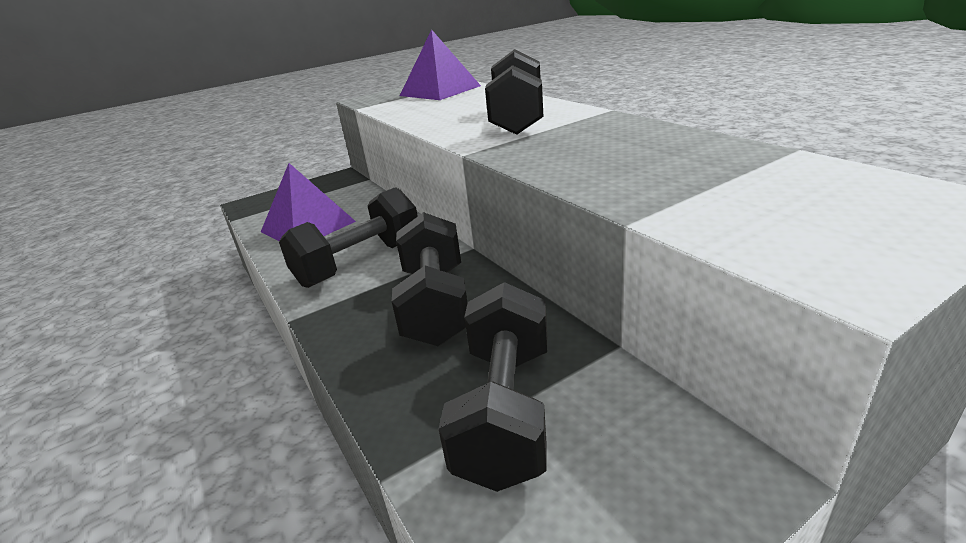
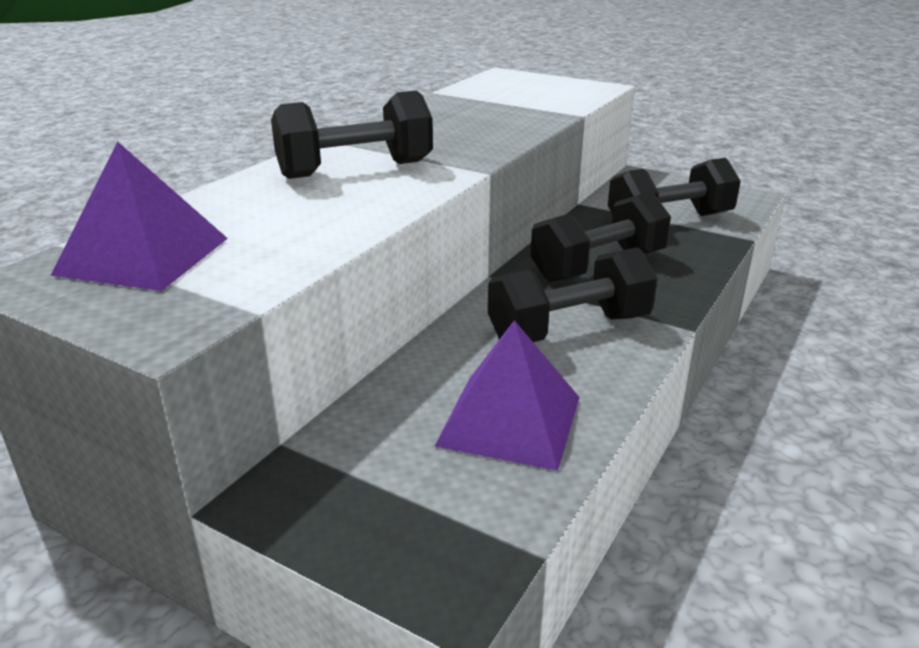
camera: 120 degrees left, 0 degrees up
black dumbbell [279,187,418,288] -> black dumbbell turned 45 degrees counterclockwise [488,247,658,342]

